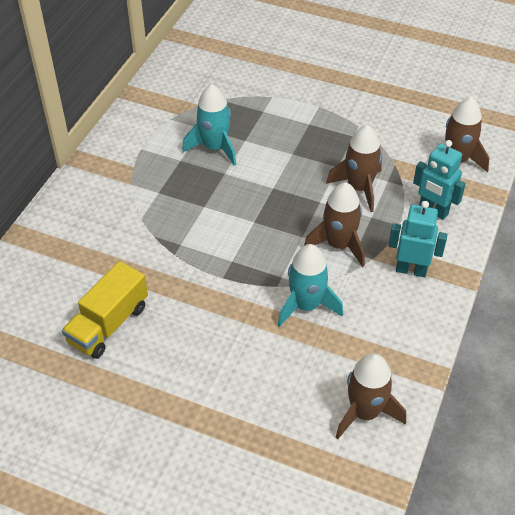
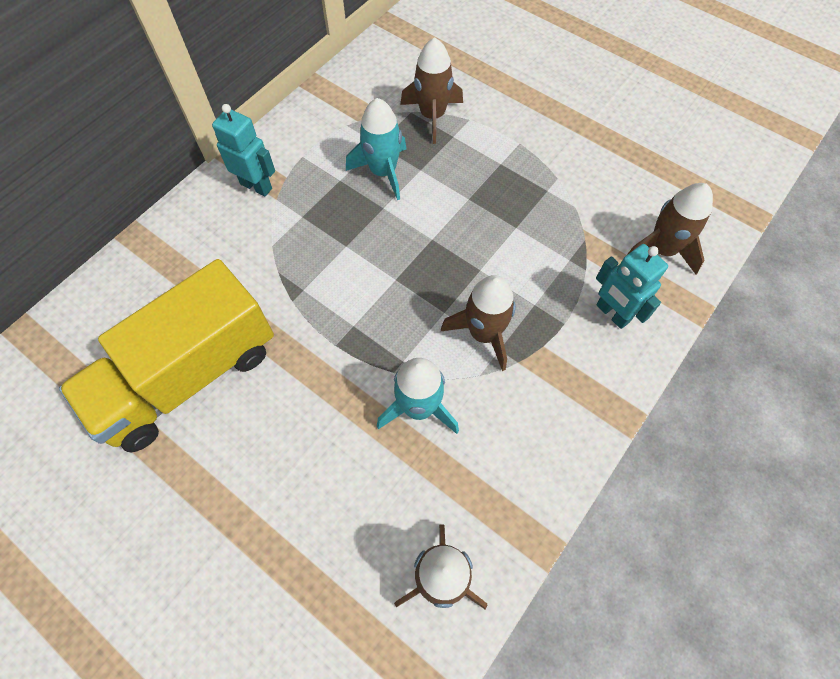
camera: 15 degrees right, 15 degrees up
yellow truck [62,261,148,359] -> yellow truck [59,259,274,452], size x1.70
brown rocket [326,125,382,212] -> brown rocket moved to [400,37,463,144]
turquoise robot [388,201,447,277] -> turquoise robot moved to [212,104,275,196]

